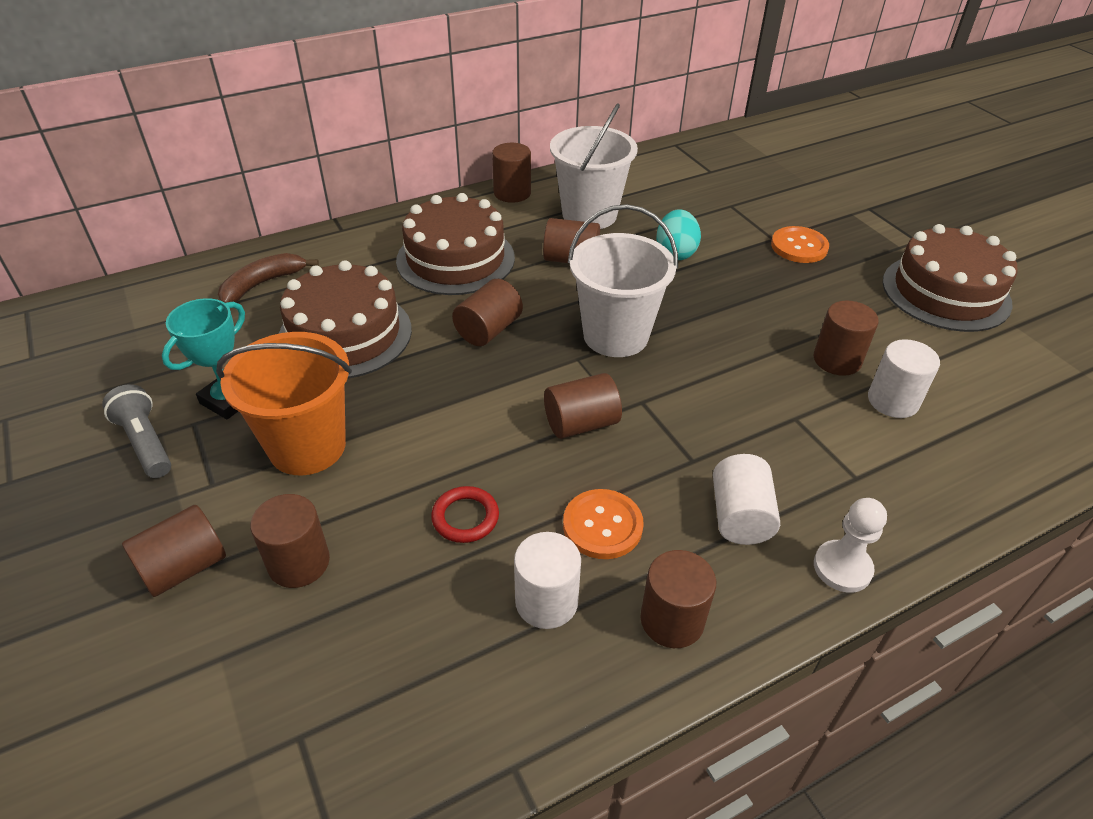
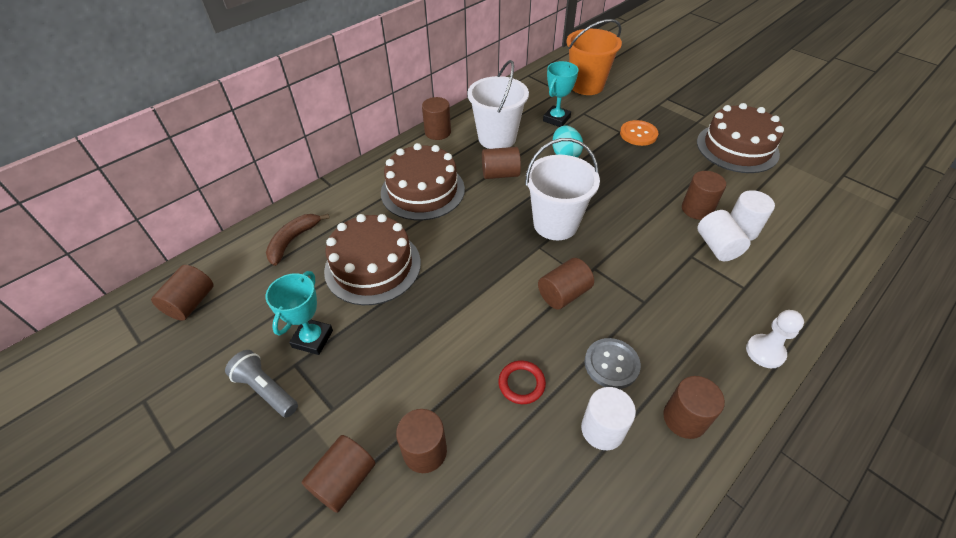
camera: 15 degrees left, 5 degrees up
orange bucket [216,332,352,475] -> orange bucket moved to [567,19,622,95]
brown cylinder [452,279,523,346] -> brown cylinder moved to [151,265,213,321]
orange button [563,489,644,559] -> grey button [585,338,641,389]
white cylinder [713,454,780,545] -> white cylinder moved to [697,210,751,261]
none -> turquoise trophy [543,61,579,127]

